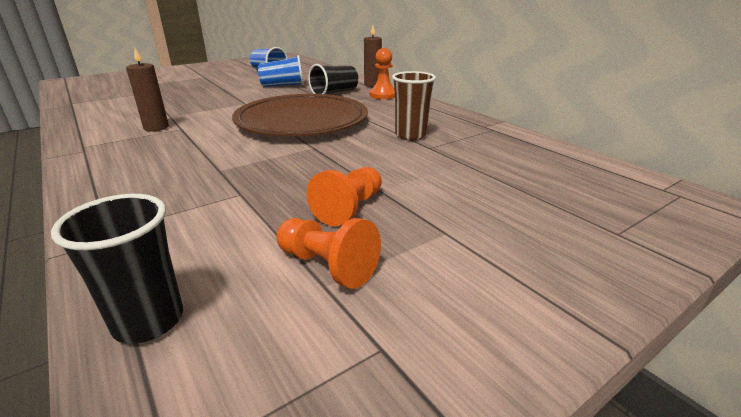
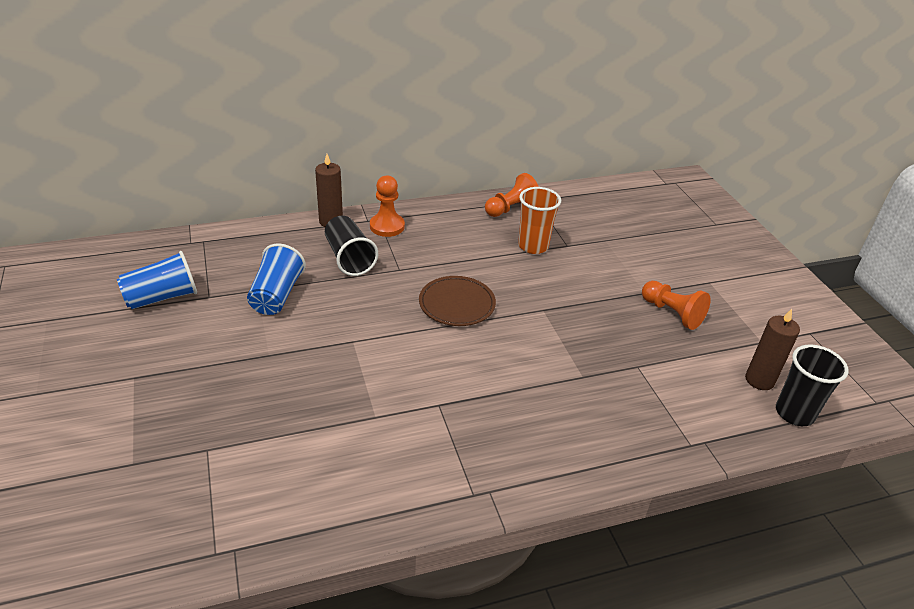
camera: 75 degrees left, 10 degrees up
brown candle [126,48,169,131] -> brown candle moved to [745,309,800,390]
brown plate [232,94,368,136] -> brown plate [419,276,496,326], size x0.49
orange pawn [276,218,381,289] -> orange pawn moved to [485,173,539,217]
brown cup [392,71,436,140] -> orange cup [518,187,561,254]

